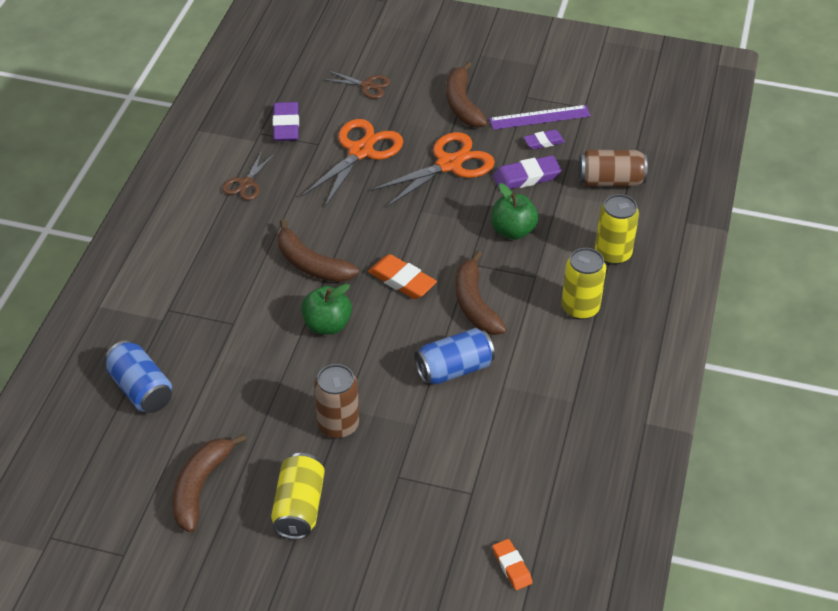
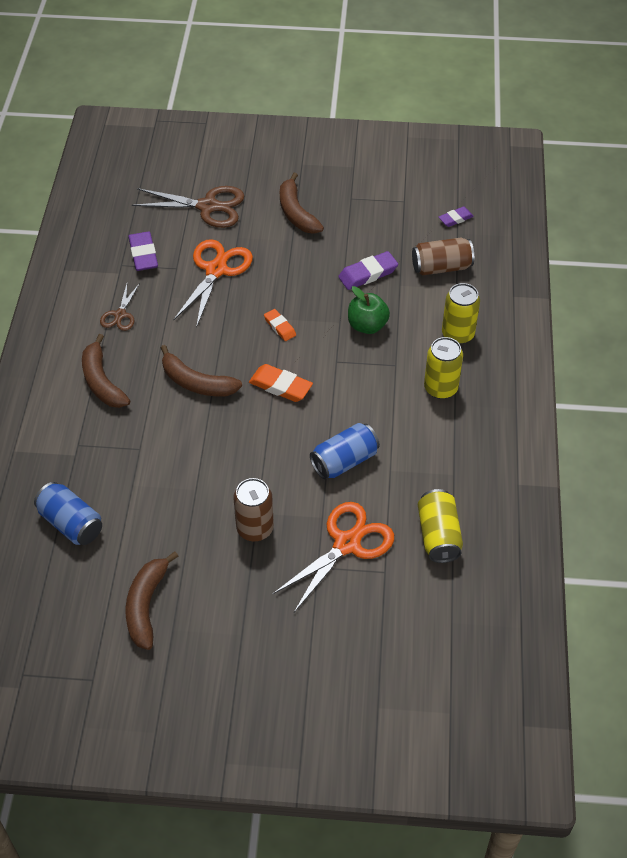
camera: 10 degrees left, 5 degrees up
yellow can [271,453,325,540] -> yellow can moved to [418,489,463,563]
green apple [301,284,352,335] -> none
brown scissors [322,70,391,99] -> brown scissors [132,186,244,228], size x1.82
orange scissors [370,132,495,208] -> orange scissors moved to [273,502,394,612]
brown banana [456,251,507,335] -> brown banana moved to [82,334,130,408]
purple ruler [489,105,591,130] -> none
orange eraser [492,539,533,590] -> orange eraser moved to [264,309,296,341]
purple eraser [523,130,565,150] -> purple eraser moved to [439,207,474,227]

